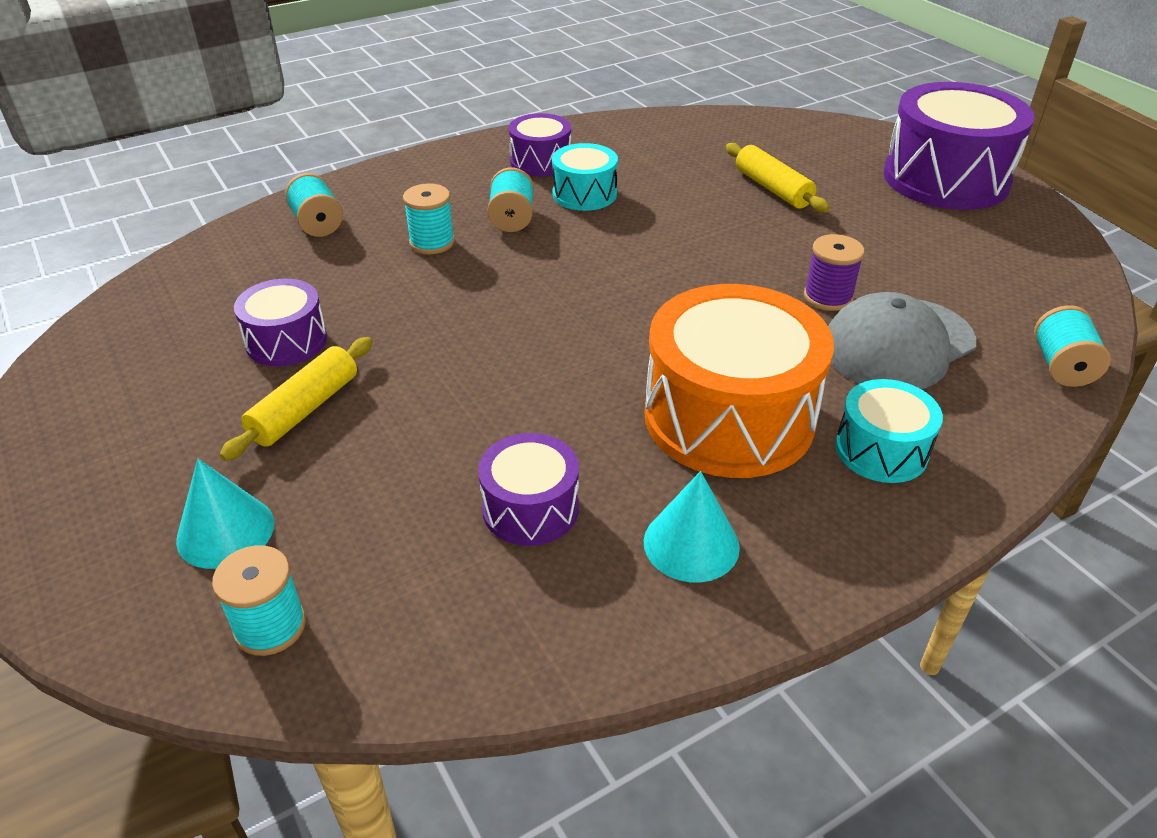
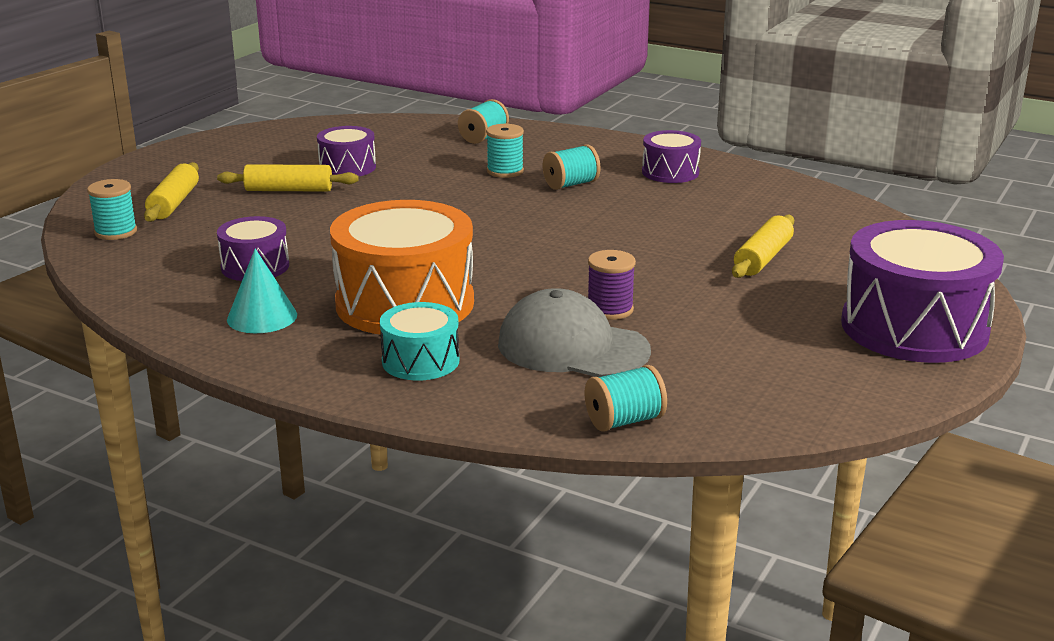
camera: 60 degrees right, 15 degrees down
turquoise cone [176,459,274,569] -> yellow rolling pin [144,162,199,222]
turquoise drum [552,143,618,211] -> none

